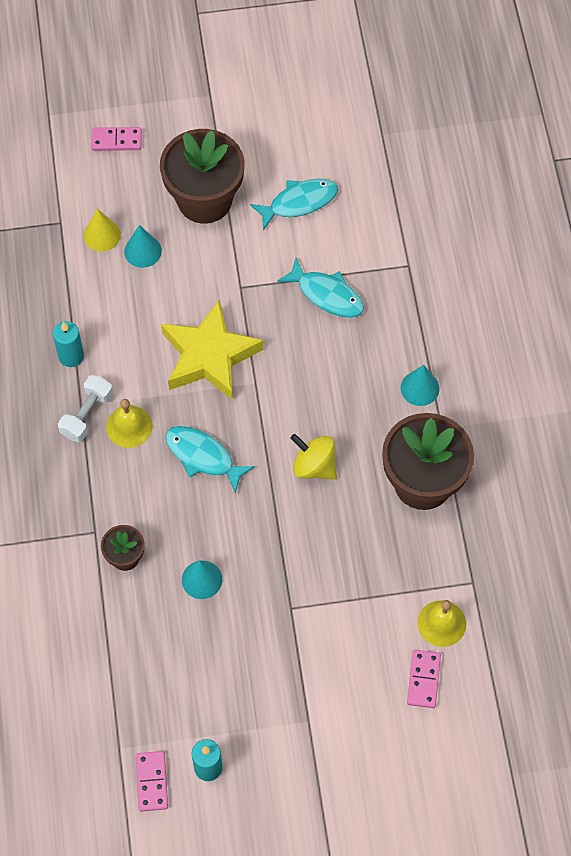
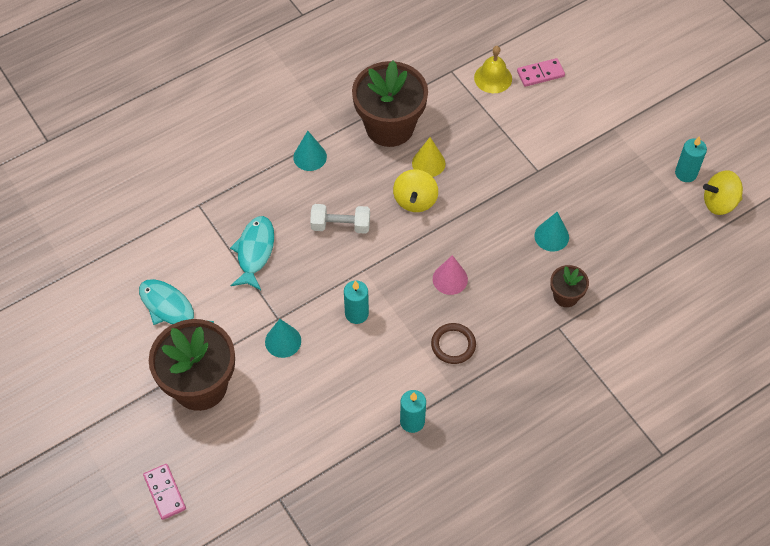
camera: 115 degrees left, 5 degrees down
white dumbbell [58,375,113,442] -> white dumbbell moved to [310,204,370,234]
yellow cone [83,209,121,252] -> yellow cone moved to [412,137,446,177]
yellow bell [106,399,153,448] -> brown ring [431,323,476,364]
turquoise cone [124,225,162,268] -> turquoise cone moved to [265,319,301,358]
pink domino [136,751,168,812] -> yellow spinning top [703,170,743,215]
yellow star [161,300,264,400] -> turquoise candle [344,280,369,324]
turquoise fish [165,426,255,494] -> pink cone [433,255,468,295]

